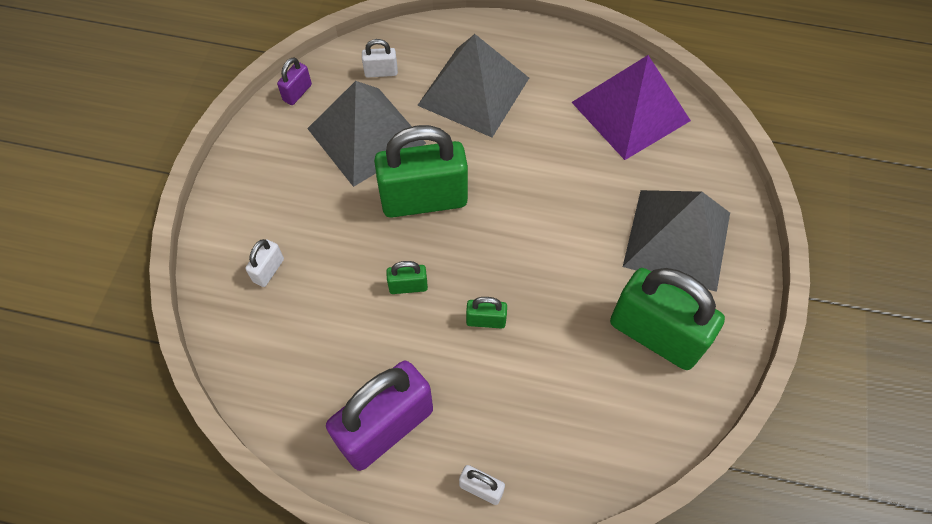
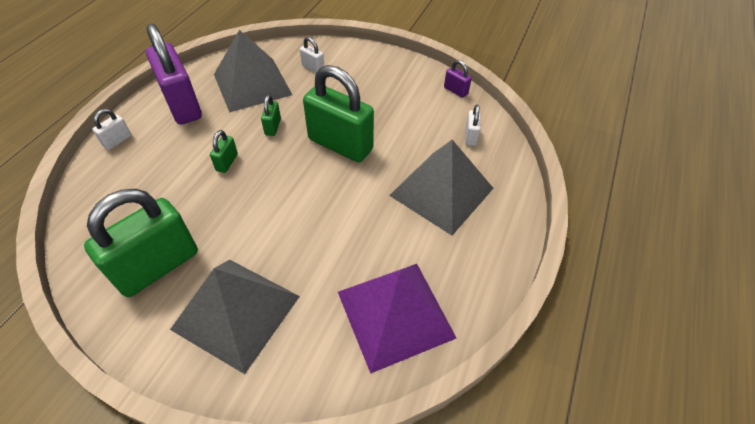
camera: 100 degrees right, 10 degrees down
grey pyramid [307,81,426,187] -> grey pyramid moved to [214,30,292,113]
green padlock [374,125,468,218] -> green padlock turned 60 degrees counterclockwise [303,65,374,162]

